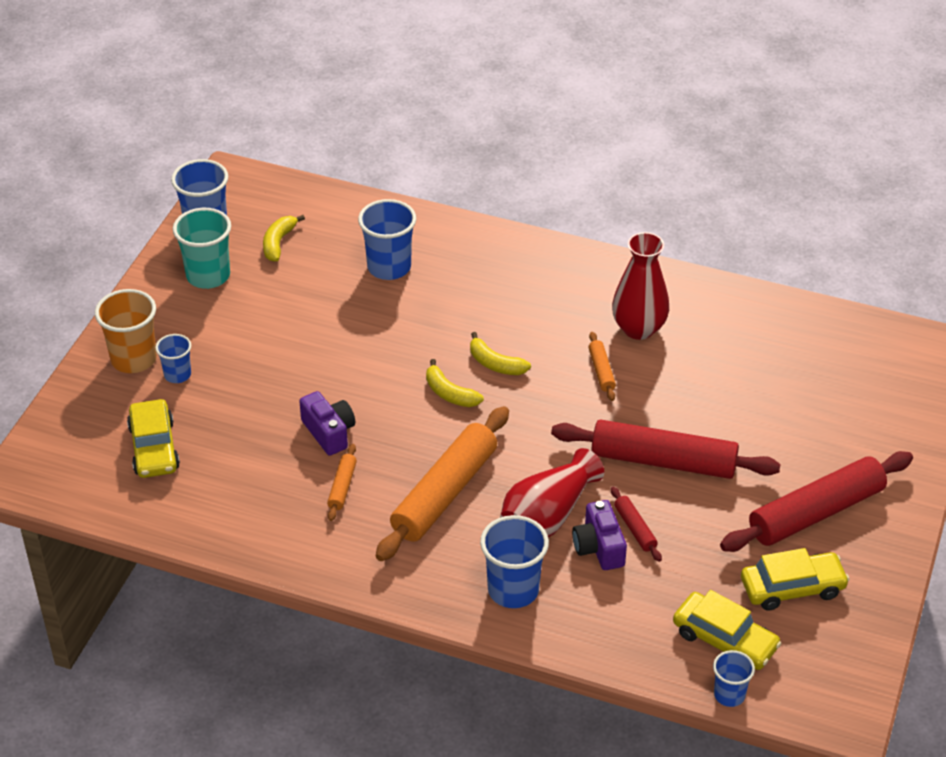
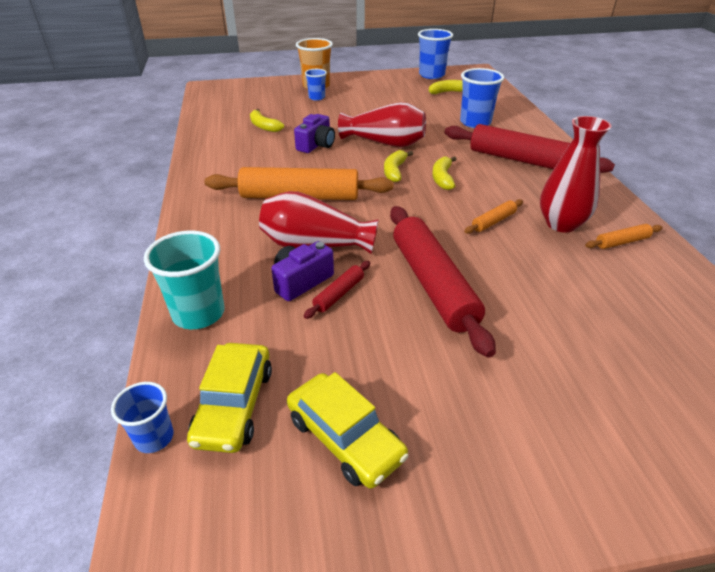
camera: 60 degrees right, 5 degrees down
yellow car [127,399,180,478] -> none
turquoise cup [173,208,231,289] -> turquoise cup moved to [144,231,225,329]
orange rolling pin [327,444,357,521] -> orange rolling pin moved to [585,224,662,249]
blue cup [480,515,549,608] -> none
red rolling pin [720,451,913,552] -> red rolling pin moved to [445,124,615,173]
none -> yellow banana [250,109,284,132]
none -> red vase [338,102,426,147]

